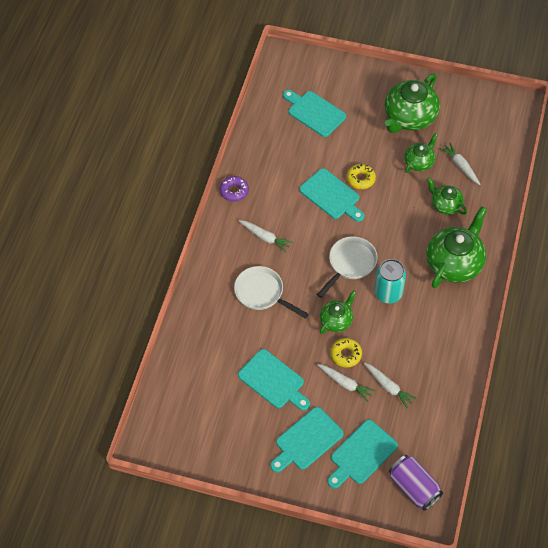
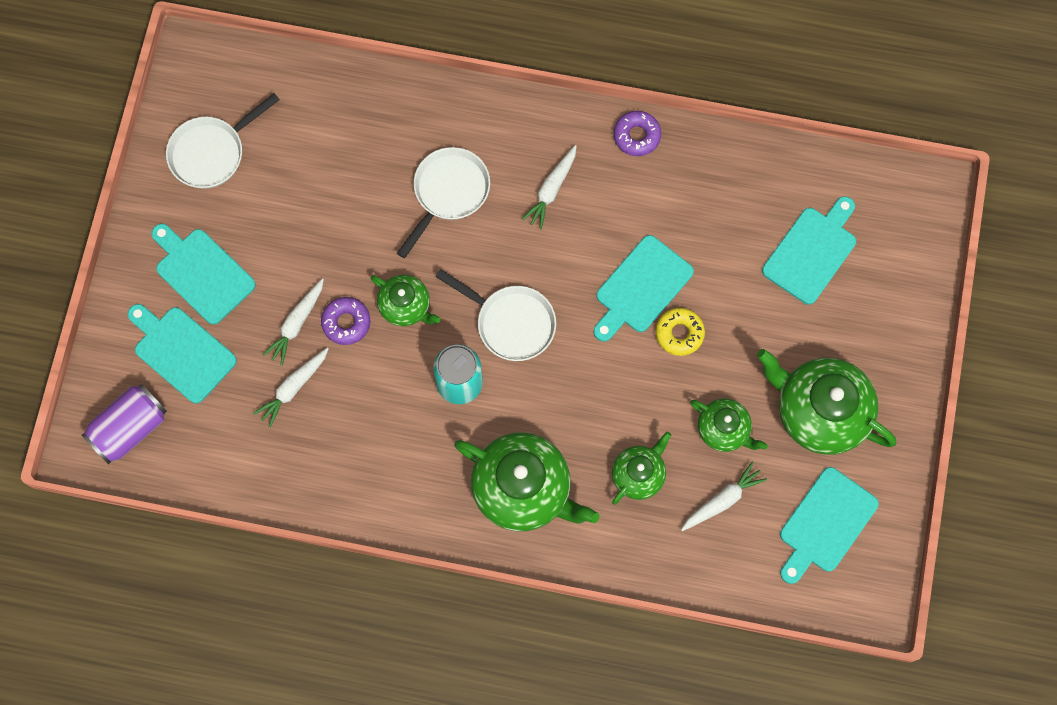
camera: 85 degrees right, 15 degrees up
turquoise cutting board [238,349,310,410] -> turquoise cutting board moved to [780,467,879,584]
yellow donut [331,338,362,367] -> purple donut [321,297,370,345]
none -> white pan [166,93,280,189]

